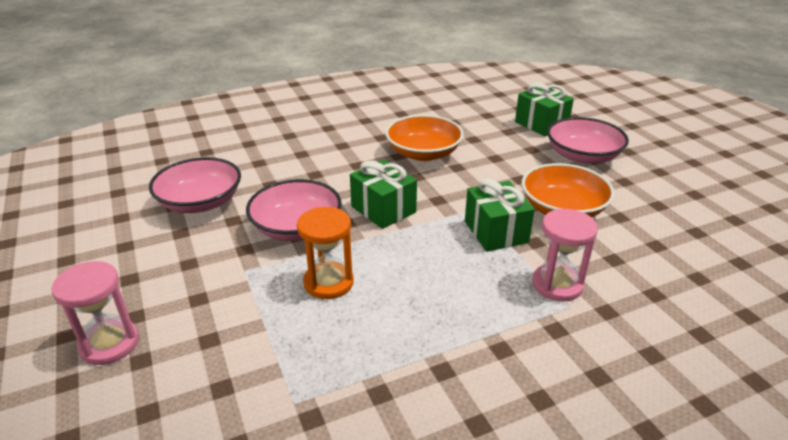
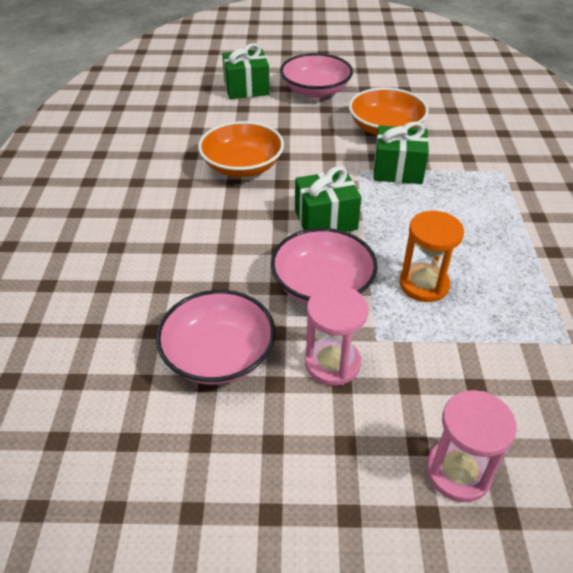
camera: 65 degrees left, 10 degrees up
pink hourglass [532,209,598,302] -> pink hourglass moved to [305,285,368,386]

